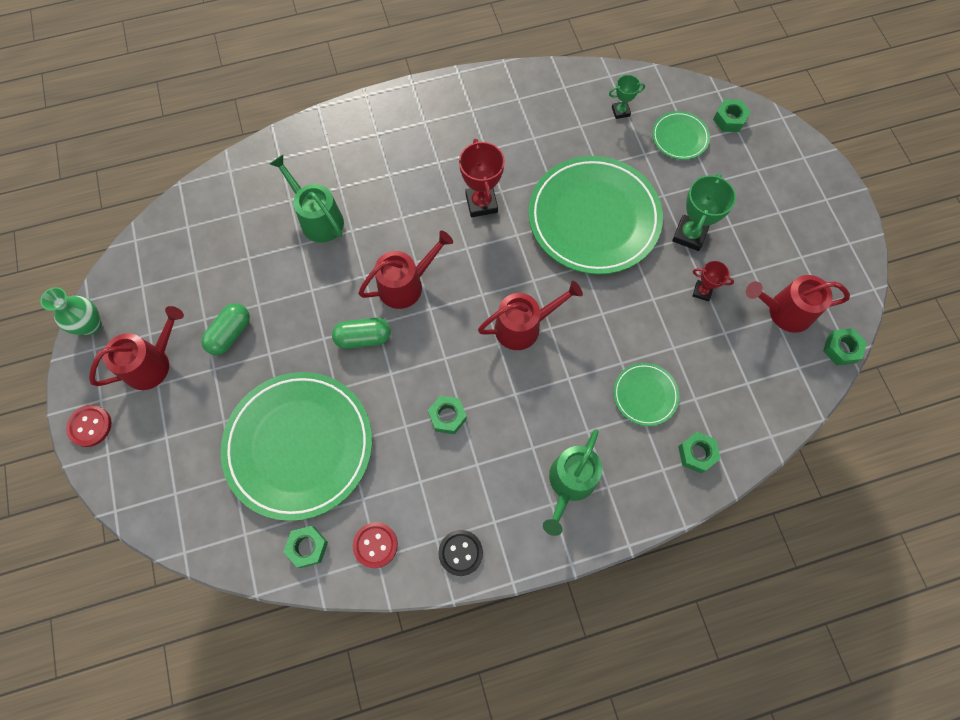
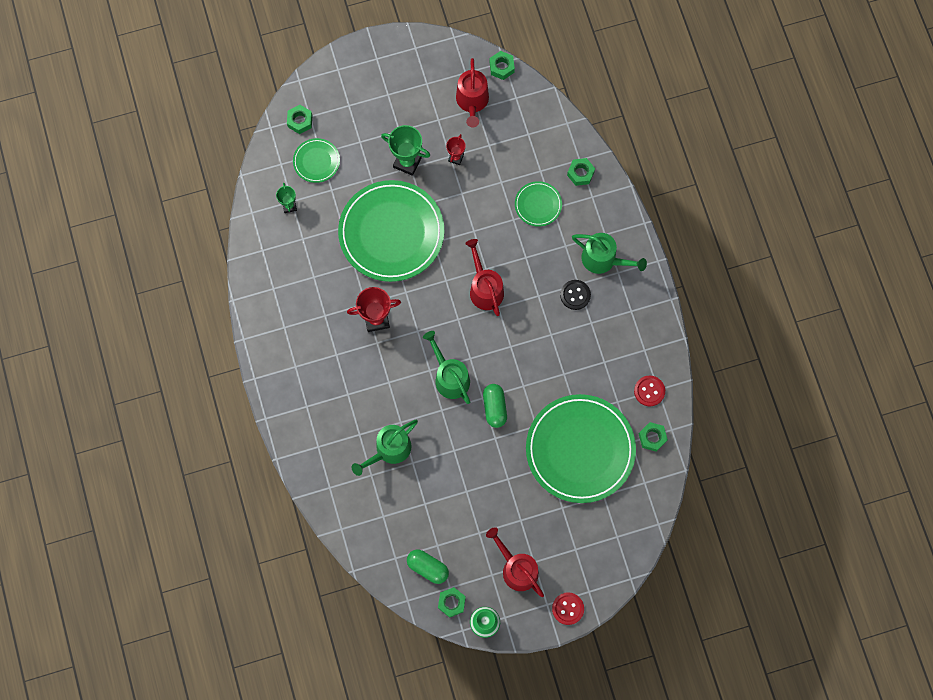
camera: 90 degrees left, 5 degrees up
green capsule [201,303,250,355] -> green capsule moved to [407,549,449,584]
red watering can [358,231,453,309] -> green watering can [423,331,470,404]
green nut [428,395,467,434] -> green nut moved to [438,587,466,618]
black button [438,530,483,576] -> black button moved to [560,280,591,310]

